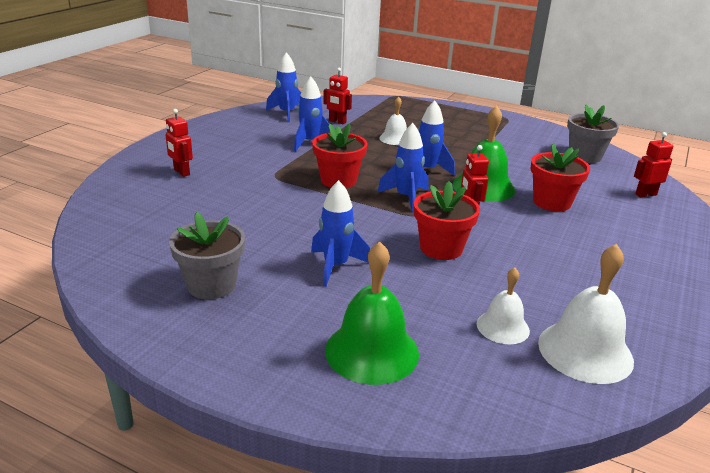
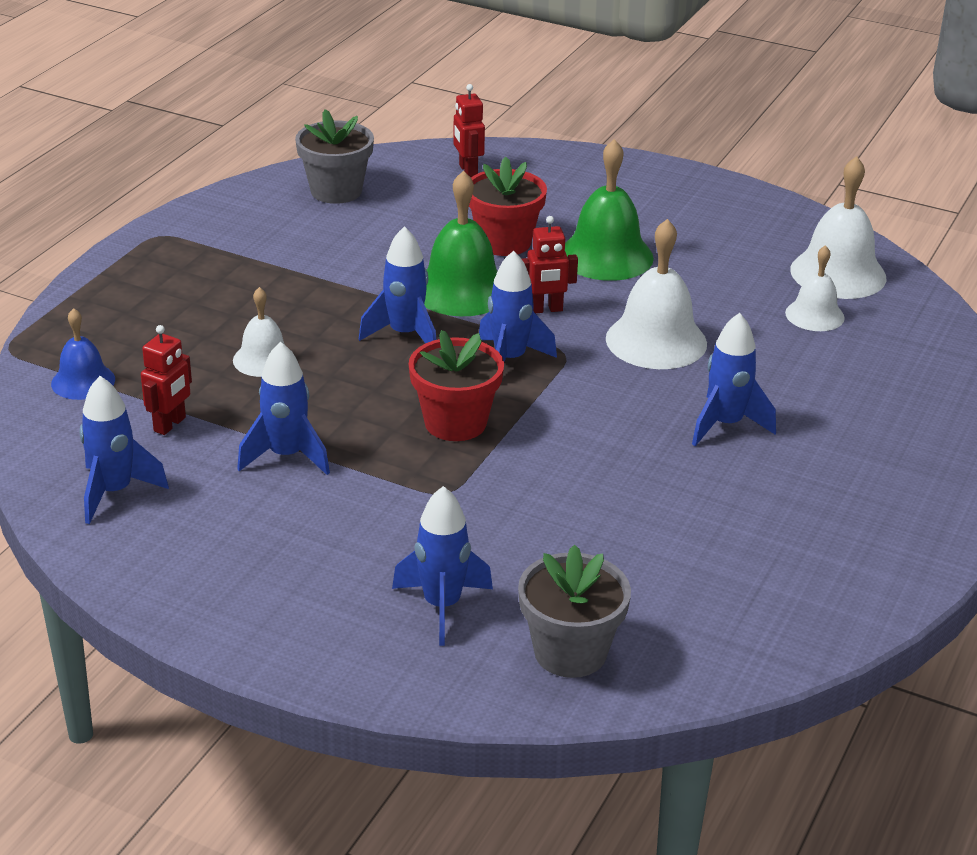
camera: 90 degrees left, 5 degrees up
red robot [166,109,193,177] -> blue rocket [392,486,493,646]
grey flower pot [169,212,245,299] -> grey flower pot moved to [518,544,631,678]
green bell [325,242,419,385] -> green bell moved to [565,139,654,281]
red flower pot [414,181,480,260] -> white bell [606,219,707,369]
none -> blue bell [51,308,115,400]

